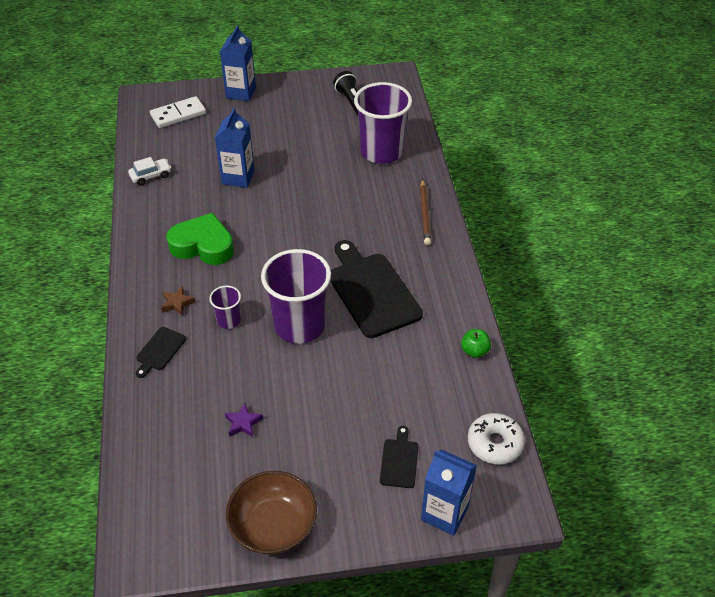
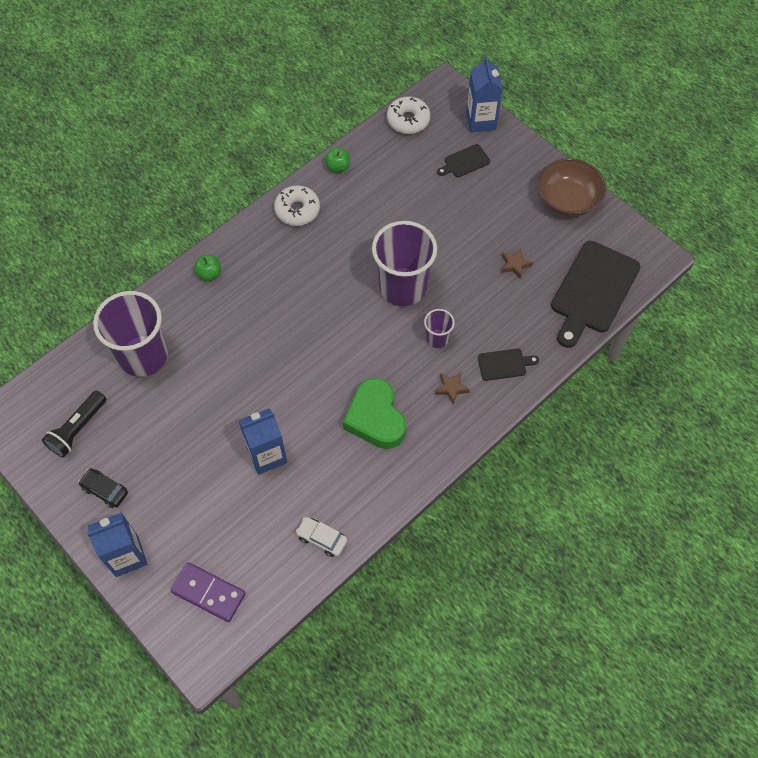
camera: 125 degrees left, 15 degrees up
white domino [150,96,206,128] -> purple domino [170,562,246,622]
purple star [225,403,263,437] -> brown star [501,249,533,279]
black cutting board [330,240,423,338] -> black cutting board moved to [551,241,641,348]
brown pencil [420,179,431,245] -> green apple [194,255,221,281]
none -> black car [78,468,128,508]
none -> white donut [274,185,320,226]

